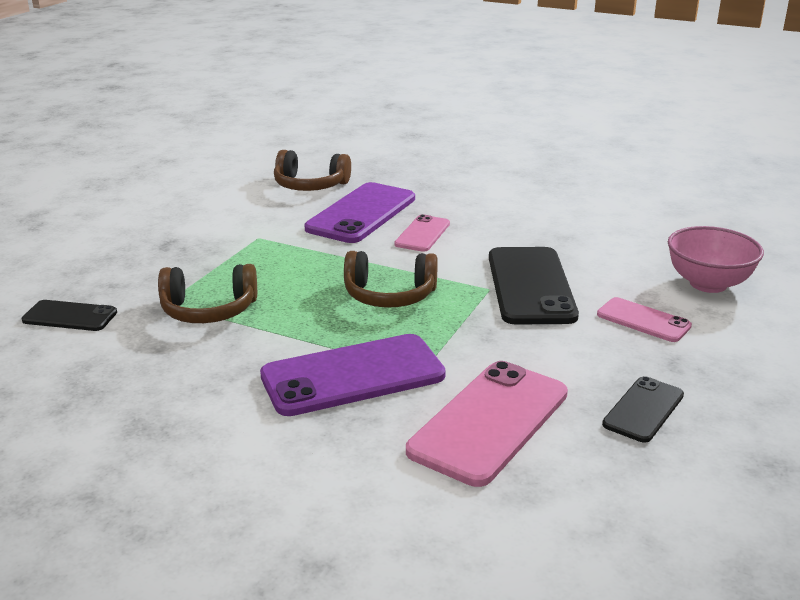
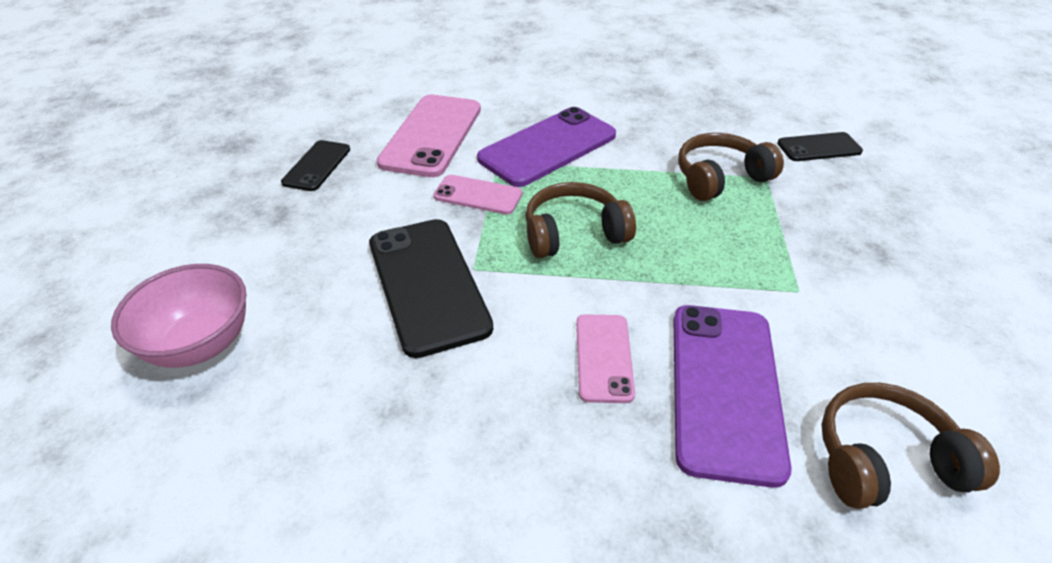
camera: 160 degrees right, 15 degrees up
pink phone [597,297,692,342] -> pink phone moved to [433,175,522,215]

